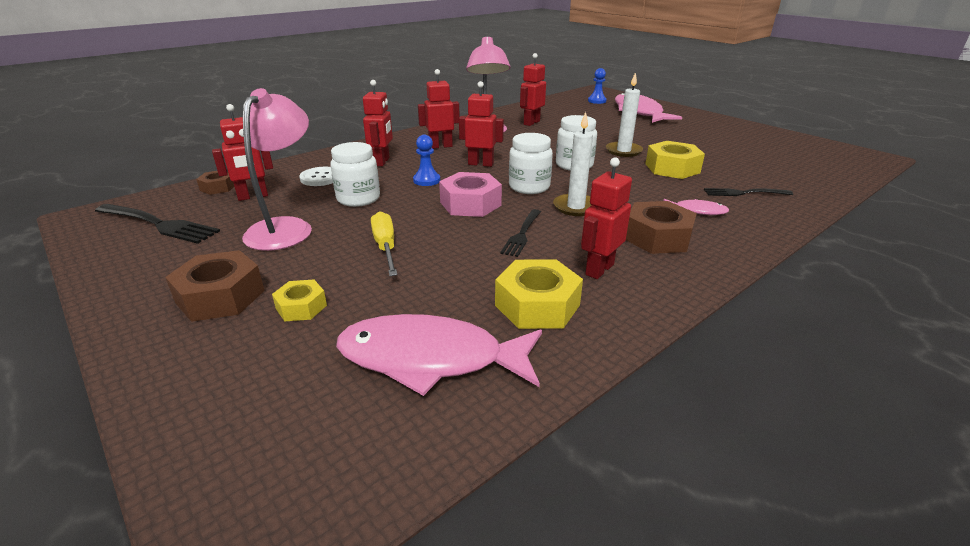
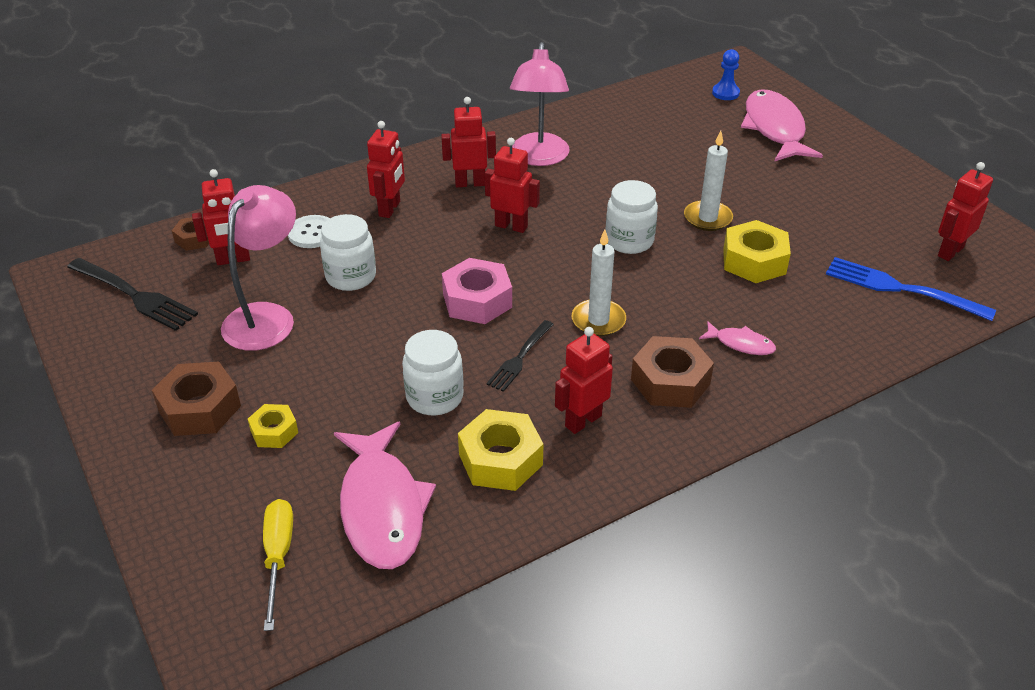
camera: 10 degrees right, 10 degrees up
pink fish [336,314,542,396] -> pink fish turned 120 degrees counterclockwise [334,422,436,569]
yellow screwdriver [371,211,397,276] -> yellow screwdriver moved to [263,499,293,631]
blue pawn [413,135,440,186] -> none
white jar [509,133,553,194] -> white jar moved to [402,330,464,415]
red robot [520,53,546,126] -> red robot moved to [938,162,993,261]
black fork [704,188,793,196] -> none
none -> blue fork [826,257,996,321]

